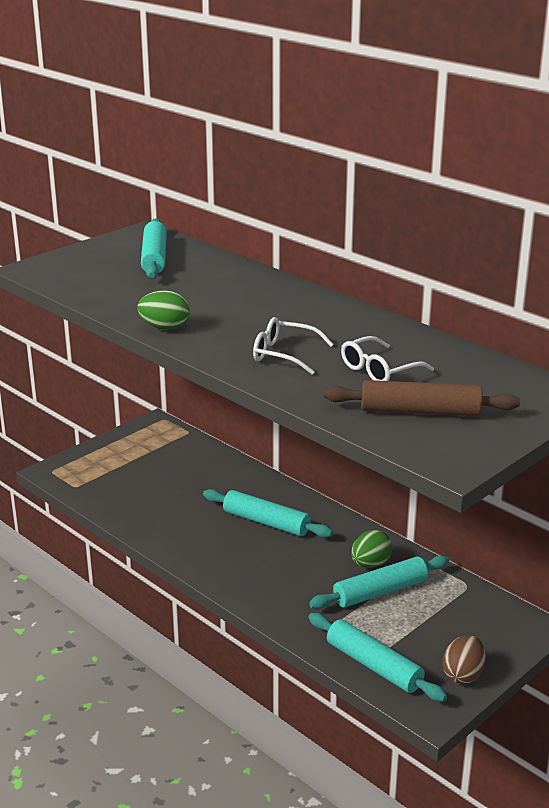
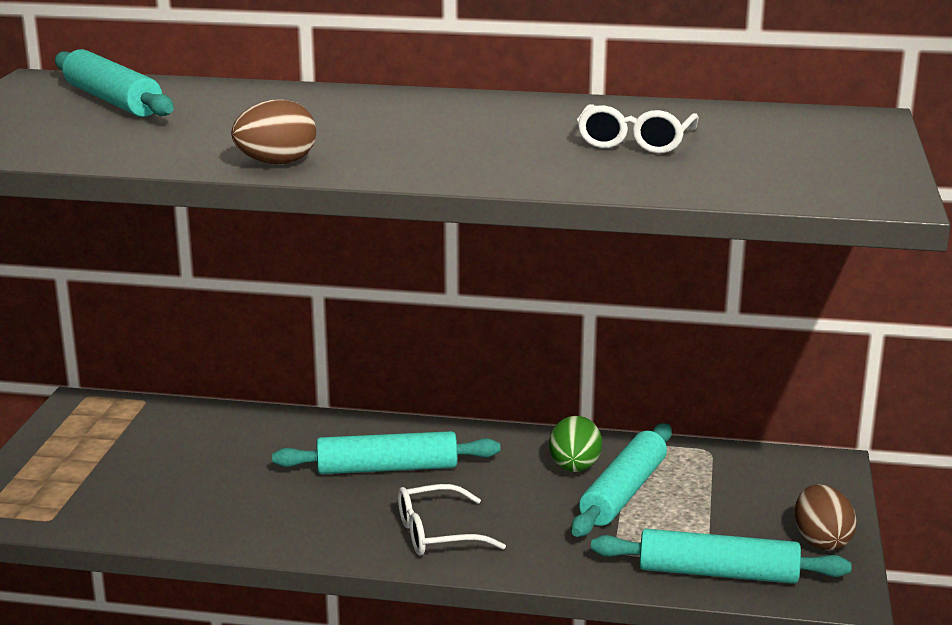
camera: 35 degrees left, 5 degrees down
green egg [137,290,190,330] -> brown egg [231,99,316,165]
white glasses [253,317,334,375] -> white glasses moved to [398,484,506,556]
brown rolling pin [324,380,520,416] -> none

